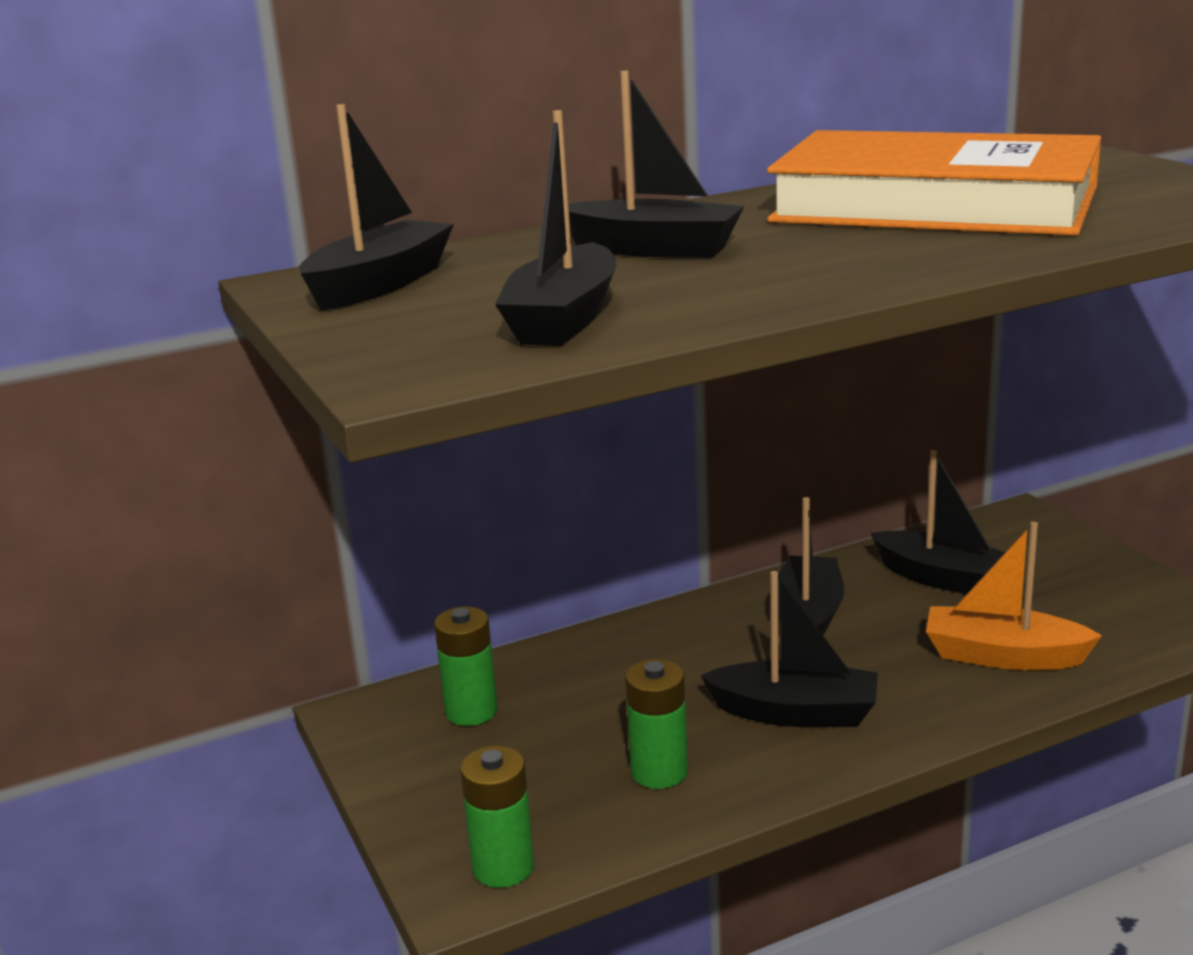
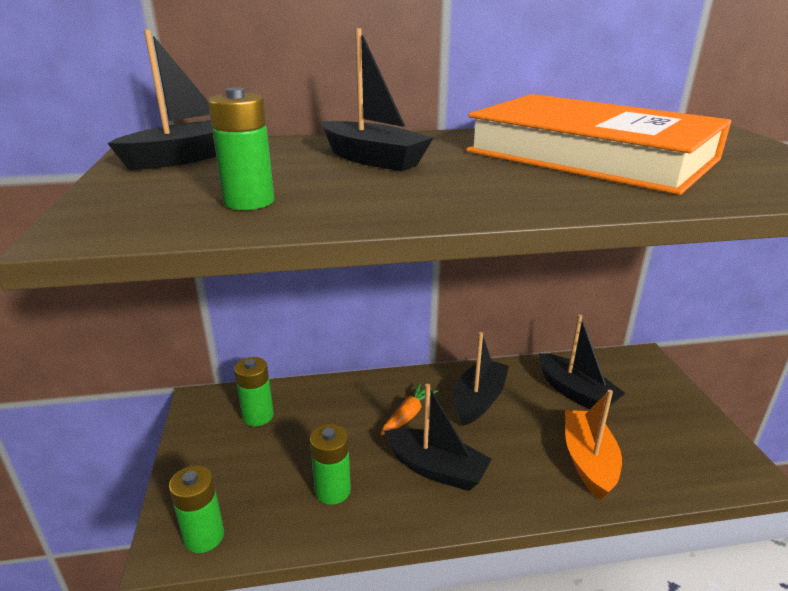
camera: 15 degrees right, 5 degrees up
black boat [495,110,616,346] -> green battery [208,87,274,210]
orange boat [926,522,1102,670] -> orange boat turned 60 degrees clockwise [565,390,622,500]
none -> orange carrot [380,383,438,435]

